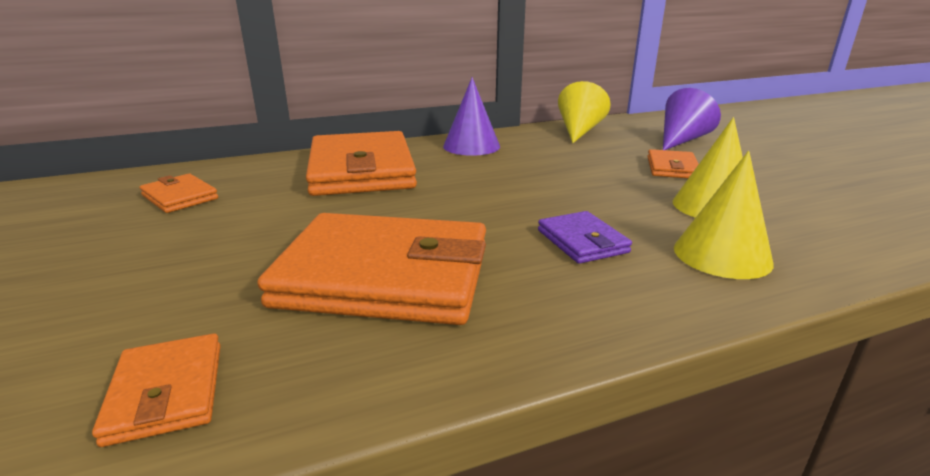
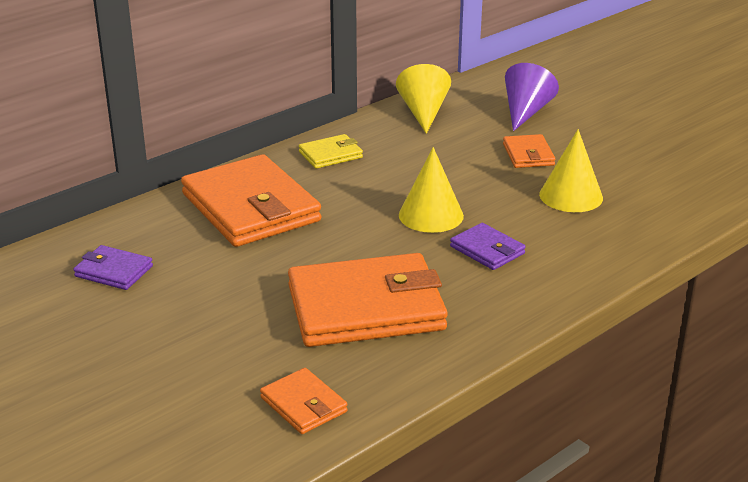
camera: 20 degrees left, 5 degrees up
orange wallet [140,174,218,213] -> purple wallet [73,245,153,290]
purple cone [443,77,500,156] -> yellow wallet [299,134,363,169]
yellow cone [674,151,774,279] -> yellow cone moved to [399,147,464,233]

